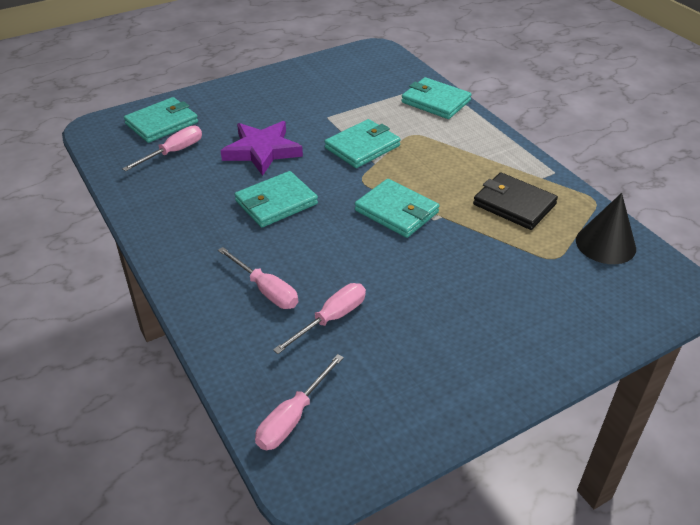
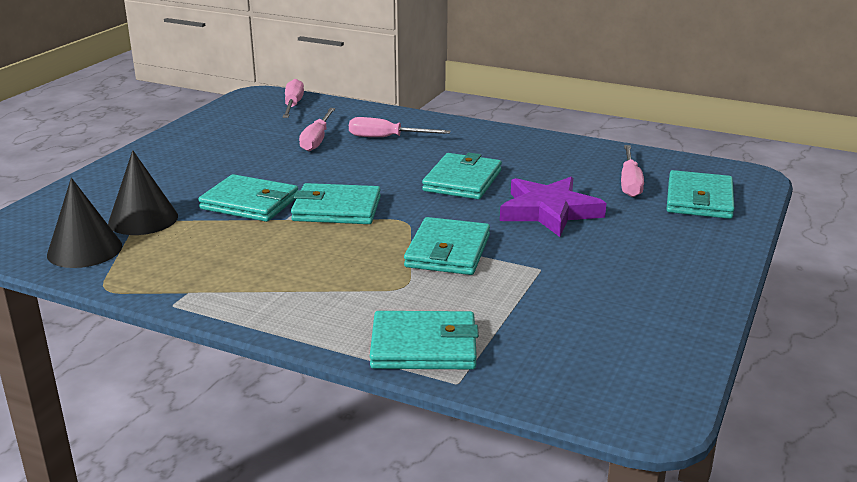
camera: 145 degrees right, 15 degrees down
black wallet [473,172,558,230] -> none
none -> black cone [108,150,178,235]
none -> turquoise wallet [198,174,298,222]

